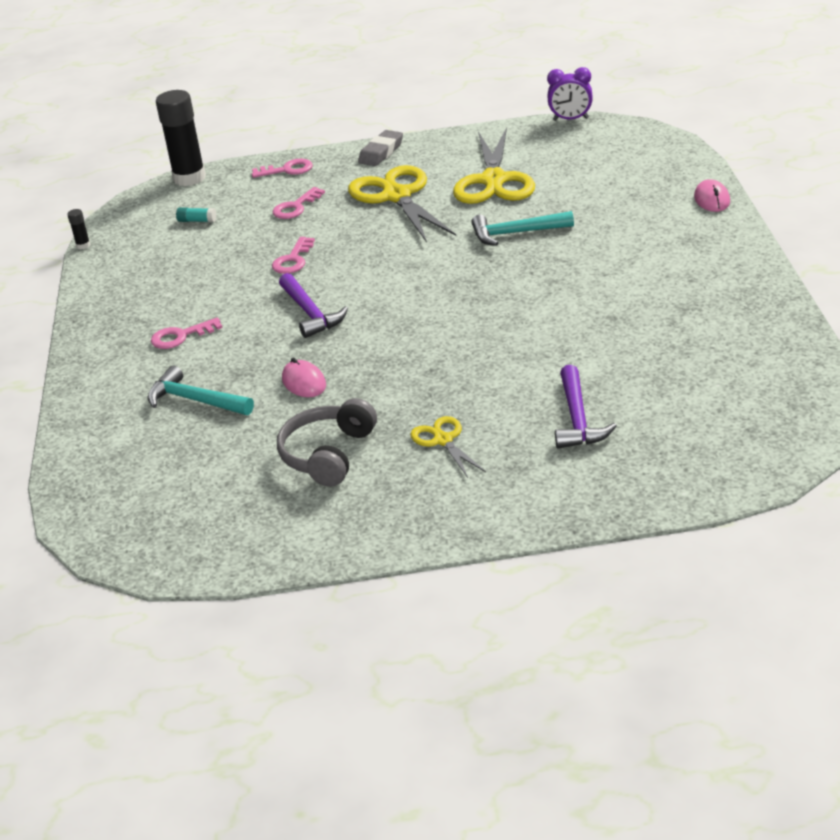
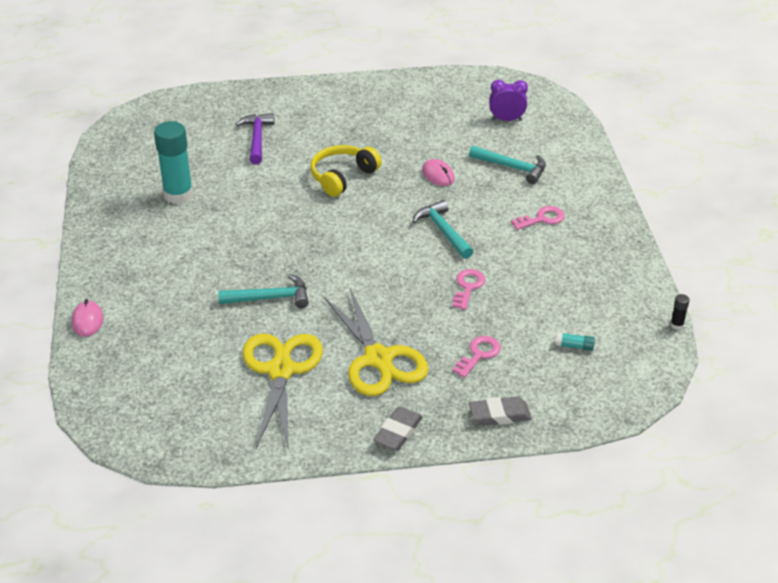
camera: 175 degrees right, 5 degrees up
black glue stick [156,90,206,186] -> none
pink key [252,159,313,178] -> grey eraser [469,397,532,426]
grey headphones [277,398,377,487] -> none
purple hammer [279,273,348,338] -> turquoise hammer [412,200,473,259]
yellow scissors [410,416,486,478] -> none
purple clock [547,67,593,121] -> purple clock moved to [489,80,528,121]
none -> turquoise glue stick [154,121,193,204]
none -> yellow headphones [310,145,381,197]

